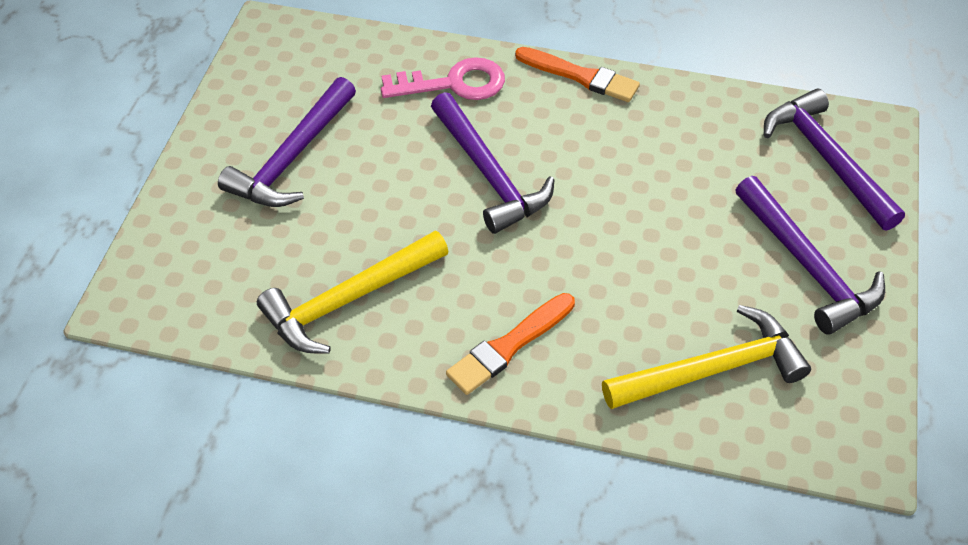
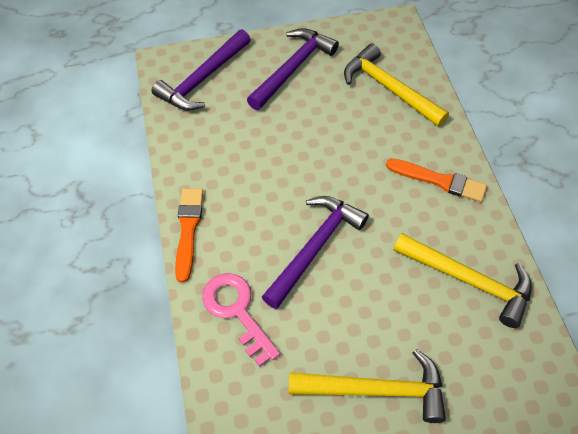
camera: 115 degrees left, 5 degrees up
purple hammer [218,77,356,207] -> yellow hammer [289,349,446,423]

